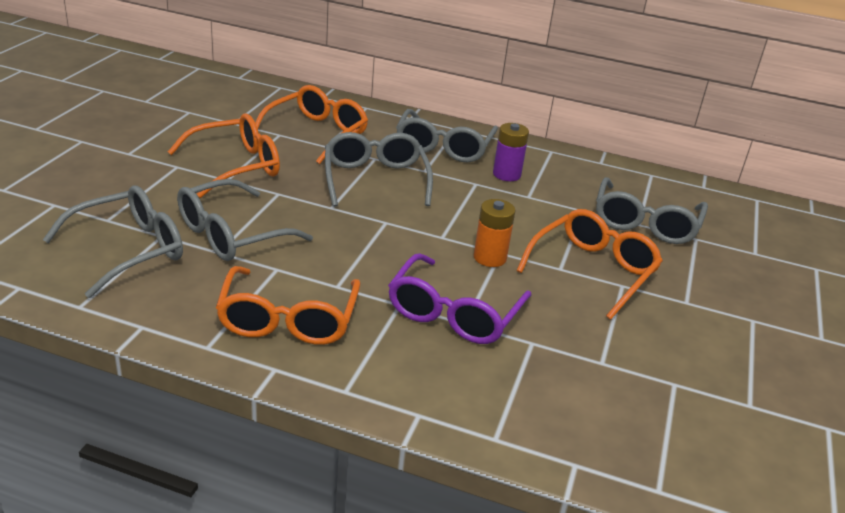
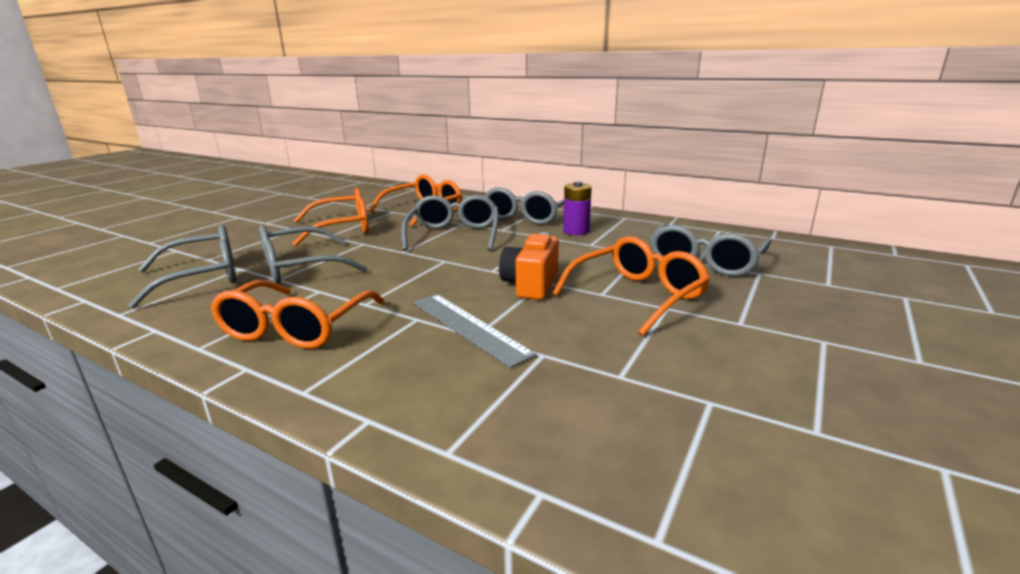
camera: 15 degrees right, 10 degrees down
purple glasses [388,253,532,344] -> grey ruler [413,294,537,368]
orange battery [474,199,516,267] -> orange camera [499,232,559,300]

